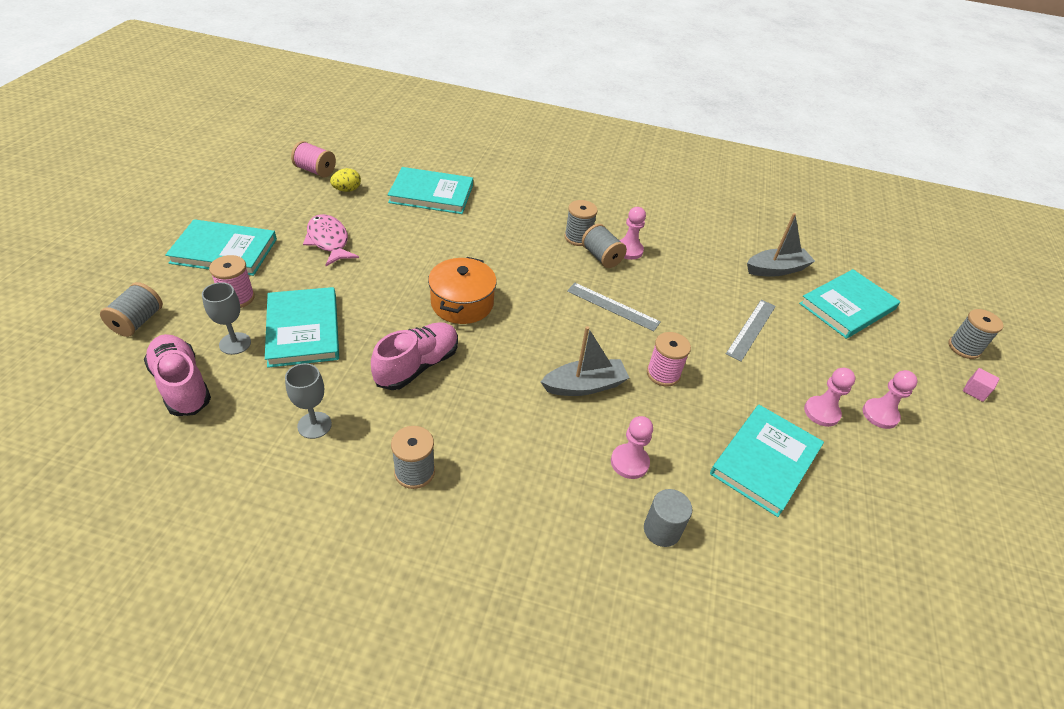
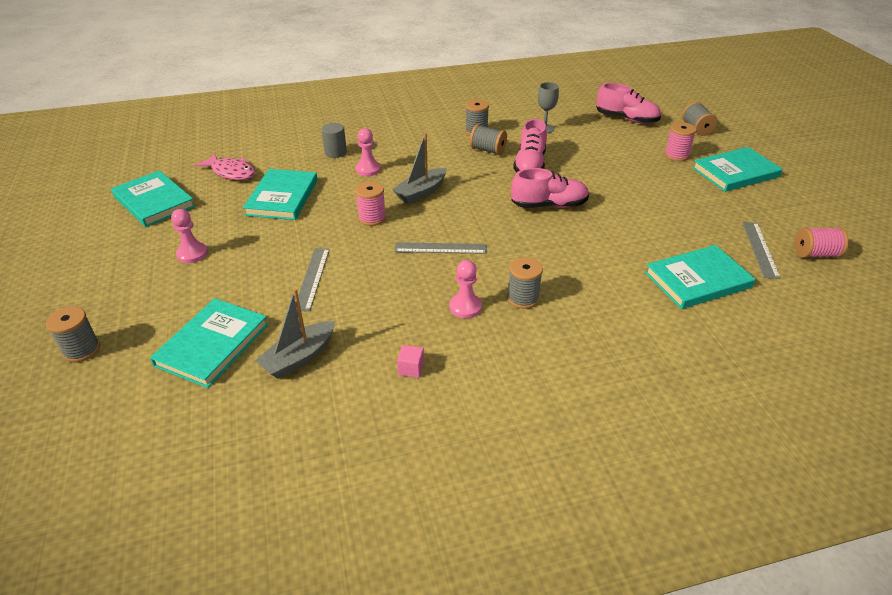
camera: 155 degrees right, 5 degrees down
grey goblet [202,282,251,355] -> none
turquoise book [265,287,339,368] -> turquoise book moved to [111,170,195,227]
pink fish [303,214,359,266] -> pink fish moved to [194,153,255,180]
yellow egg [330,168,361,192] -> grey ruler [742,222,781,279]
orange pot [428,257,497,324] -> pink shoe [511,168,589,208]
grey spool [582,224,627,268] -> grey spool moved to [470,124,507,155]
pink pawn [804,368,856,427] -> none
pink cube [963,368,1000,402] -> pink cube moved to [397,345,424,378]

